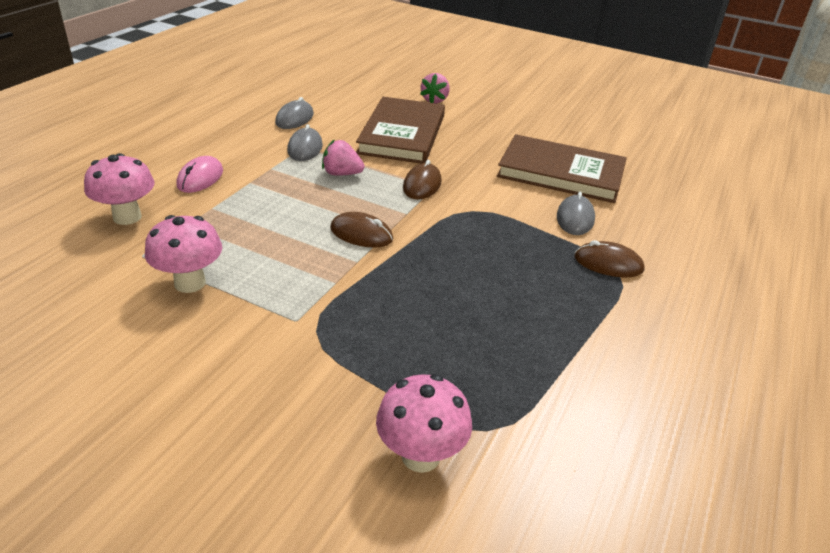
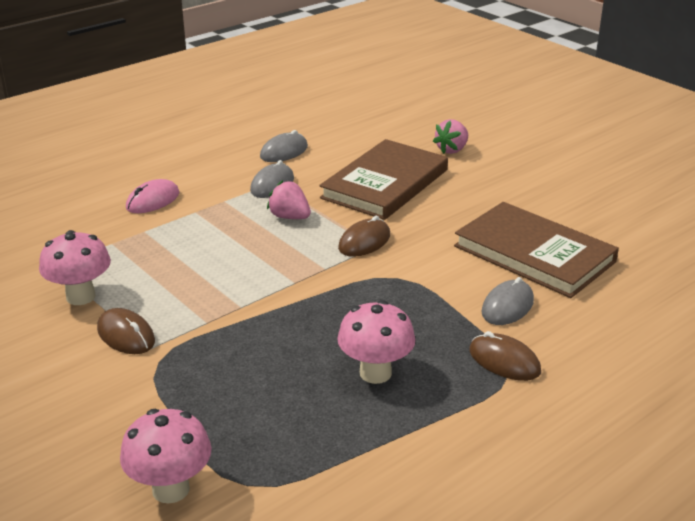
camera: 25 degrees right, 5 degrees down
pink mushroom [84,153,155,225] -> pink mushroom moved to [337,300,415,384]
brown mouse [330,212,393,248] -> brown mouse moved to [97,308,155,354]

